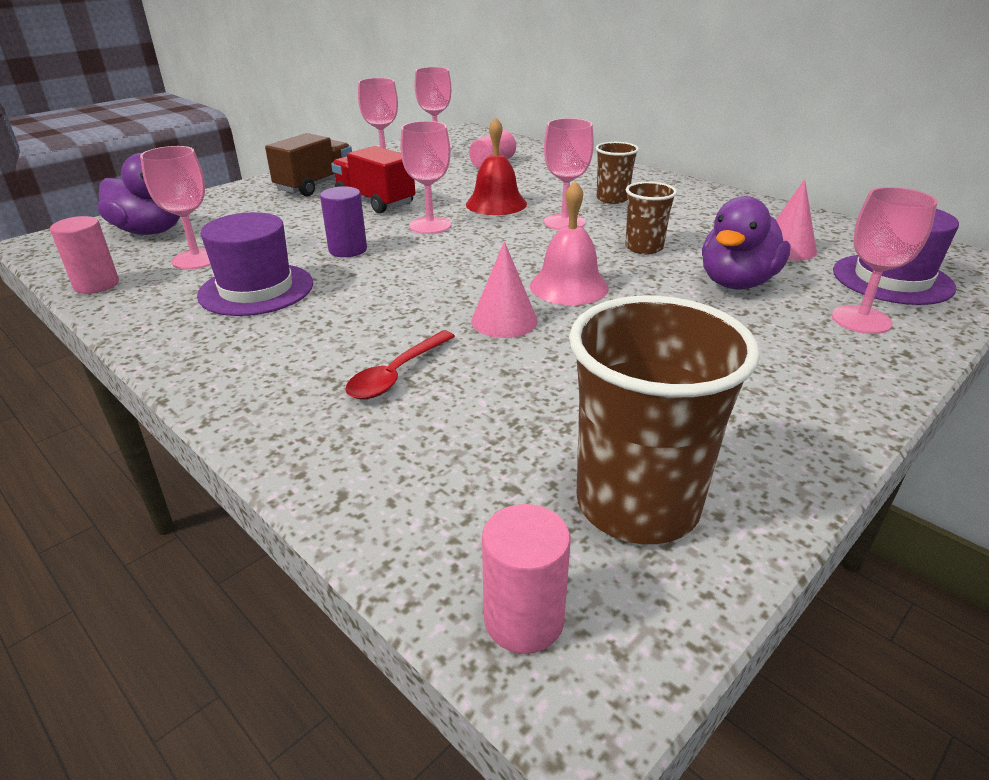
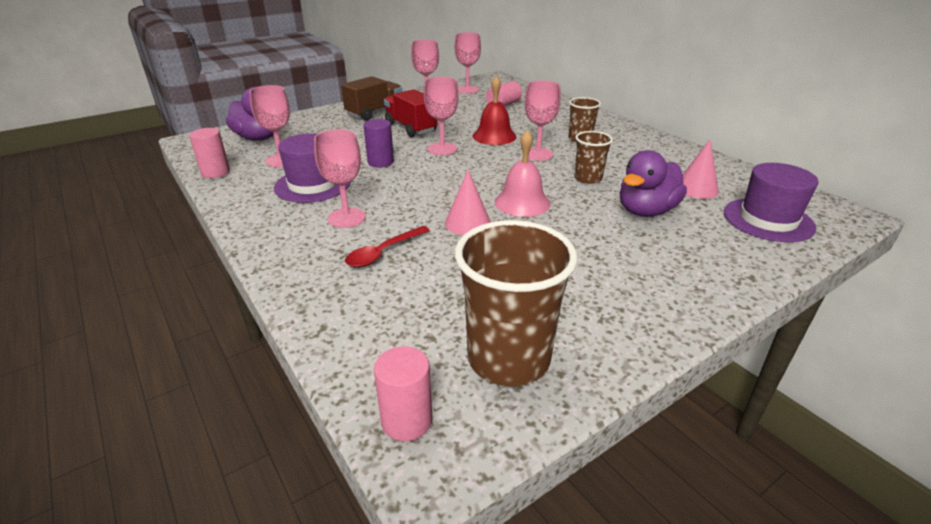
camera: 10 degrees right, 0 degrees up
pink goblet [832,187,937,334] -> pink goblet moved to [314,129,366,228]

